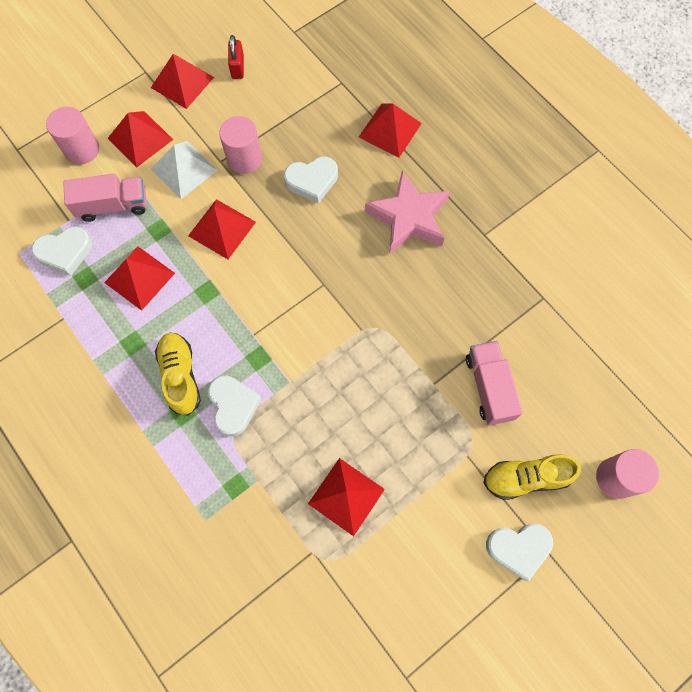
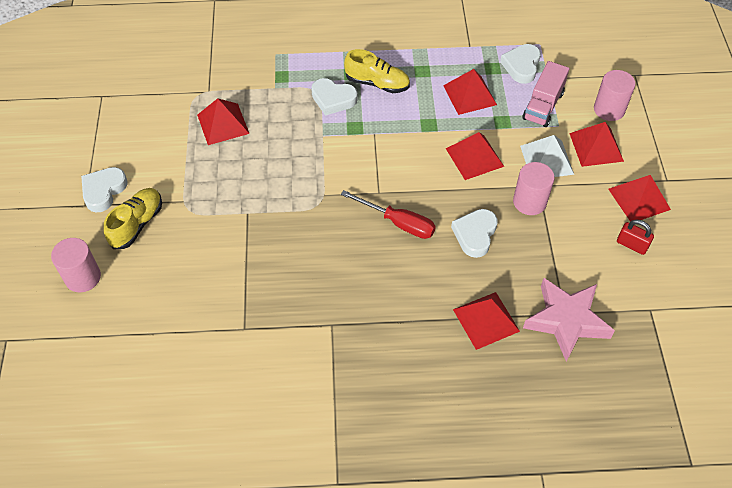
camera: 125 degrees right, 15 degrees down
pink star [365,171,450,254] -> pink star moved to [523,278,615,362]
pink truck [466,341,523,425] -> none
none -> red screwdriver [341,190,436,239]

